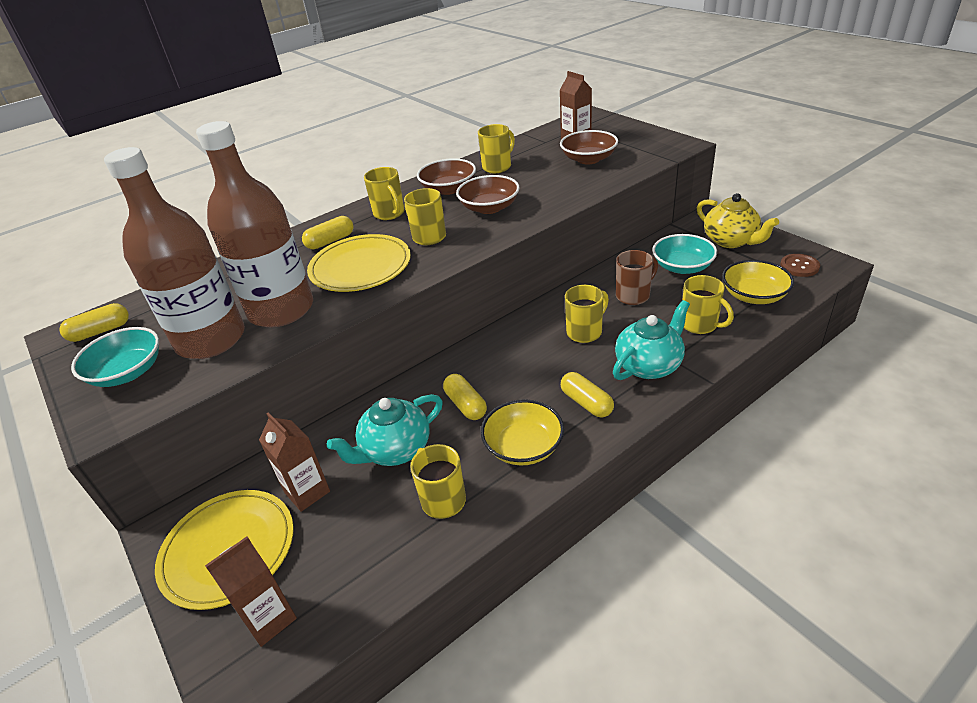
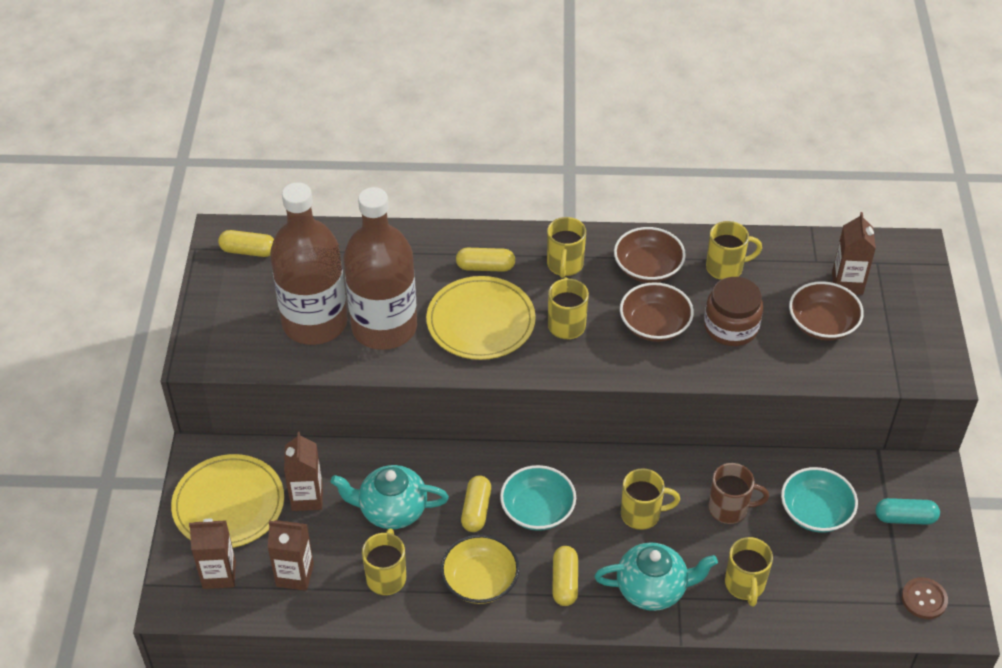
camera: 35 degrees right, 10 degrees up
turquoise bowl [71,327,159,387] -> turquoise bowl moved to [500,465,576,531]
yellow teapot [697,193,779,248] -> turquoise capsule [876,498,940,525]
yellow bowl [722,260,794,304] -> none
none -> brown carton [267,520,314,591]
none -> brown jar [704,277,763,346]

